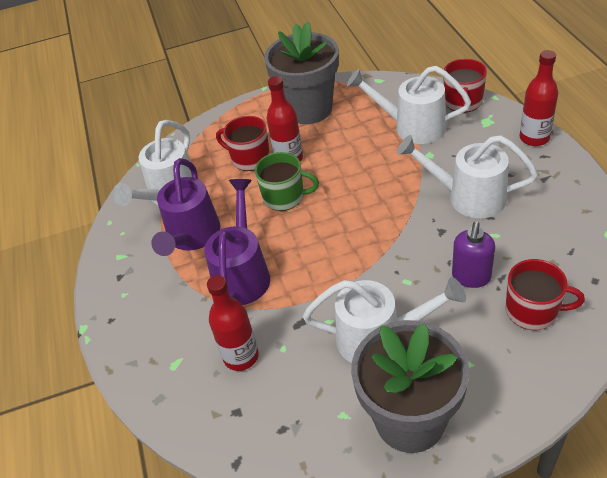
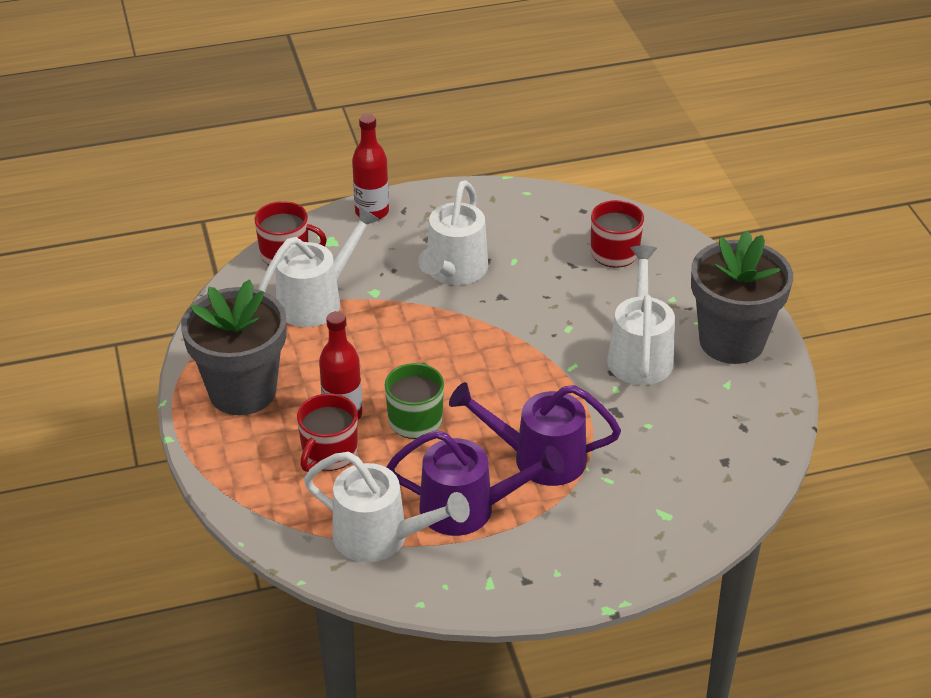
camera: 95 degrees left, 5 degrees down
red bottle [207,275,259,371] -> none
white watering can [347,66,471,144] -> white watering can turned 150 degrees counterclockwise [258,206,380,327]
purple soap dispenser [452,221,495,288] -> none

